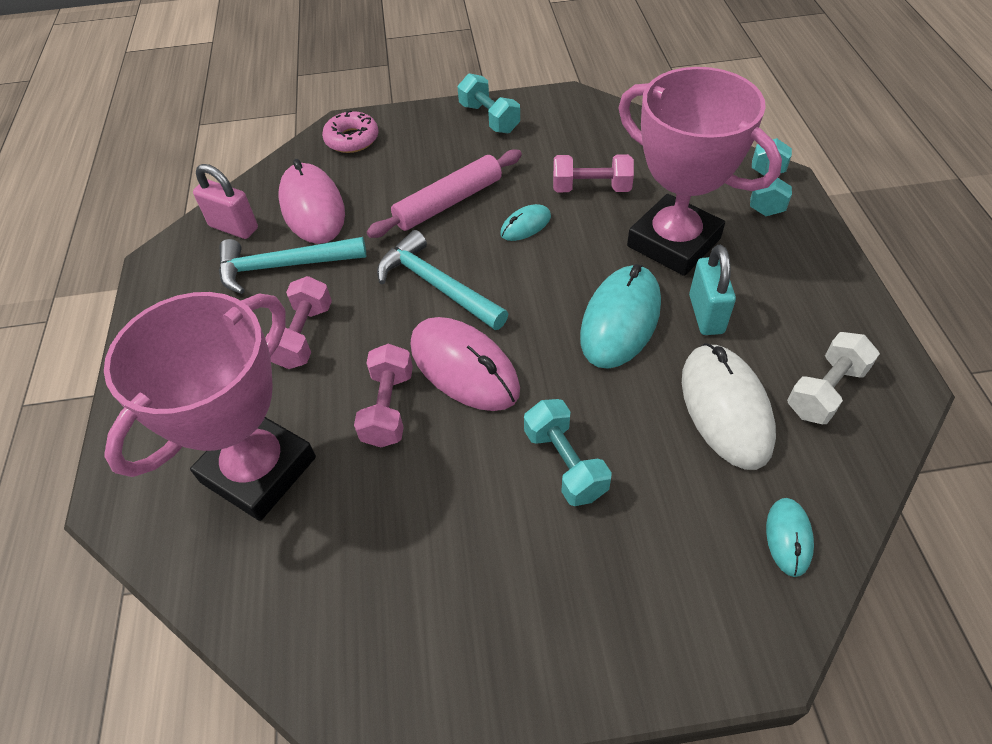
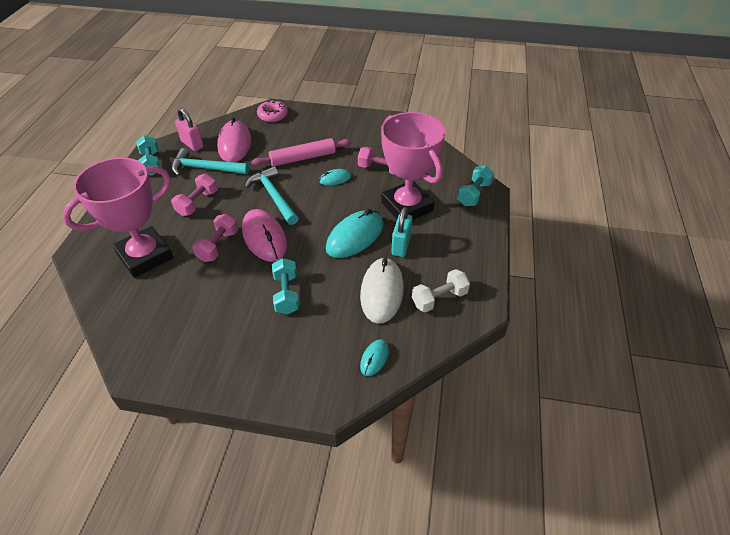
camera: 15 degrees right, 5 degrees down
turquoise dumbbell [458,73,520,133] -> turquoise dumbbell moved to [136,135,161,176]

